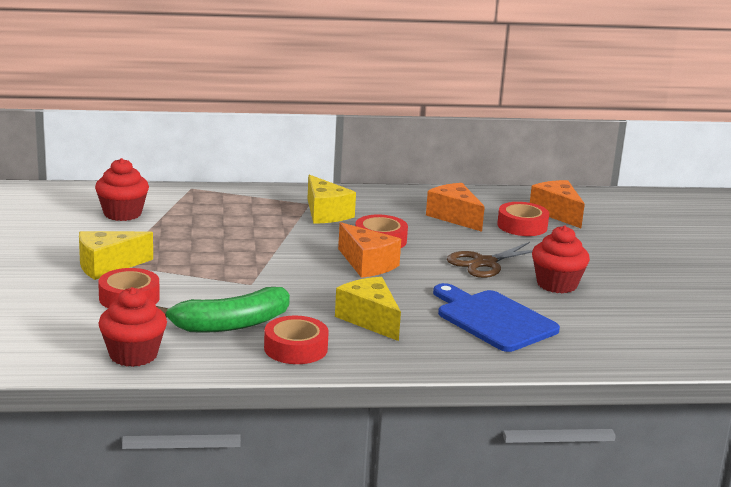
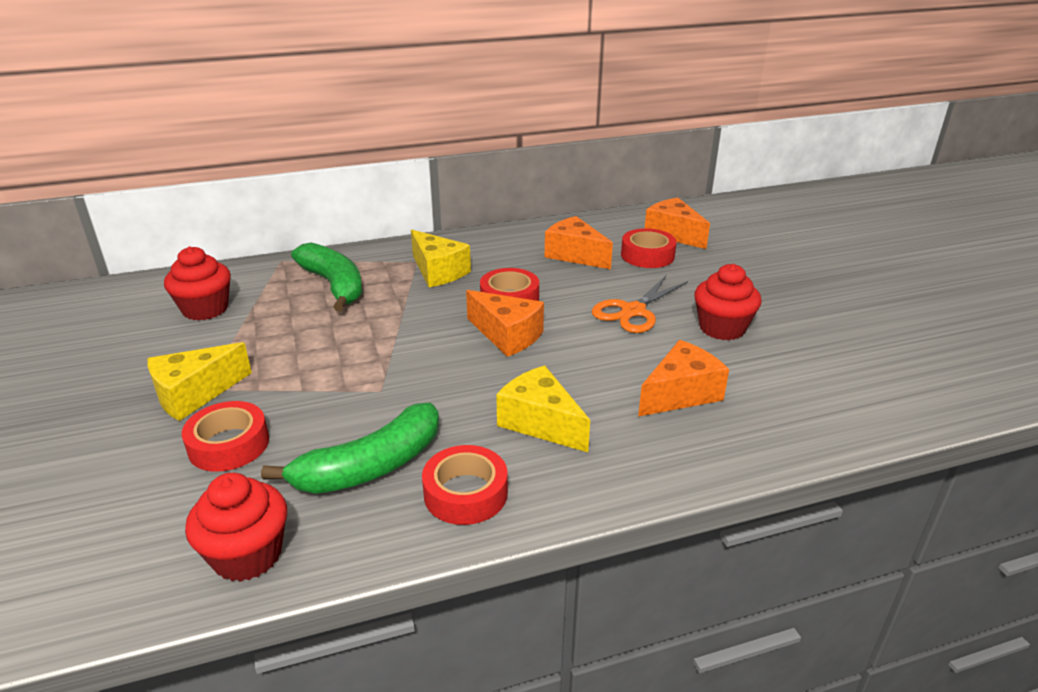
camera: 10 degrees left, 10 degrees up
blue cutting board [433,283,560,352] -> orange cheese [638,340,729,417]
brown scissors [447,242,533,278] -> orange scissors [592,276,688,333]
none -> green banana [291,242,362,311]

